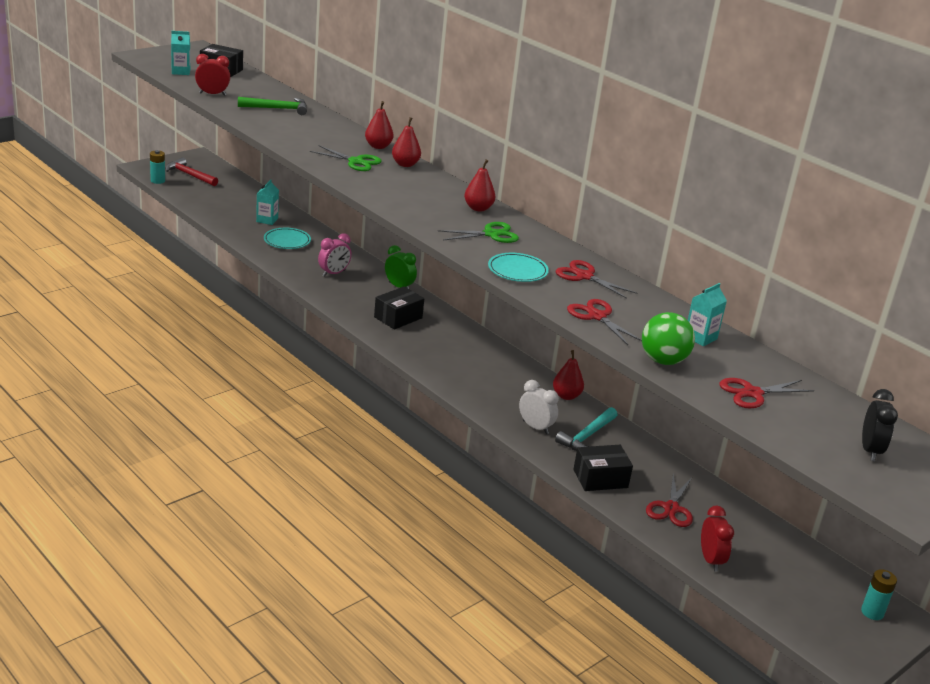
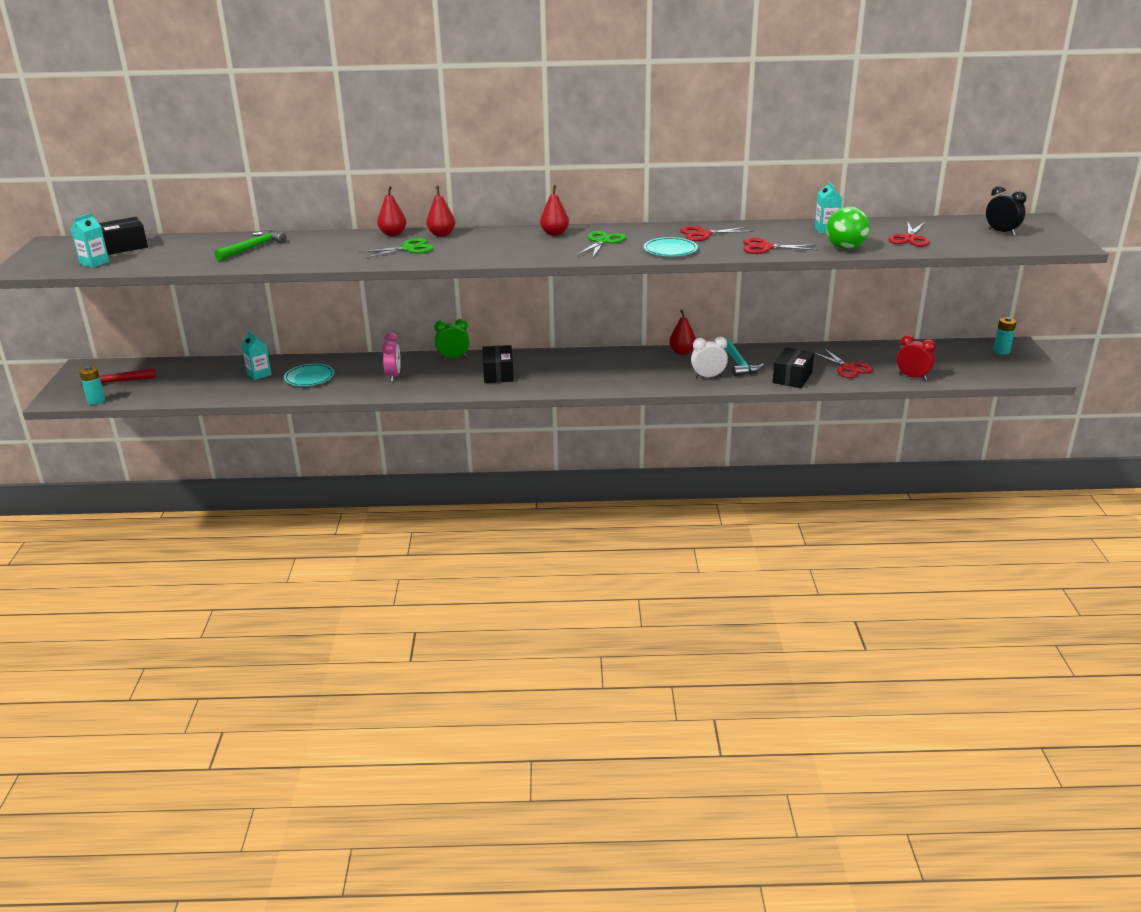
camera: 45 degrees left, 0 degrees up
red clock [195,54,230,96] -> none

